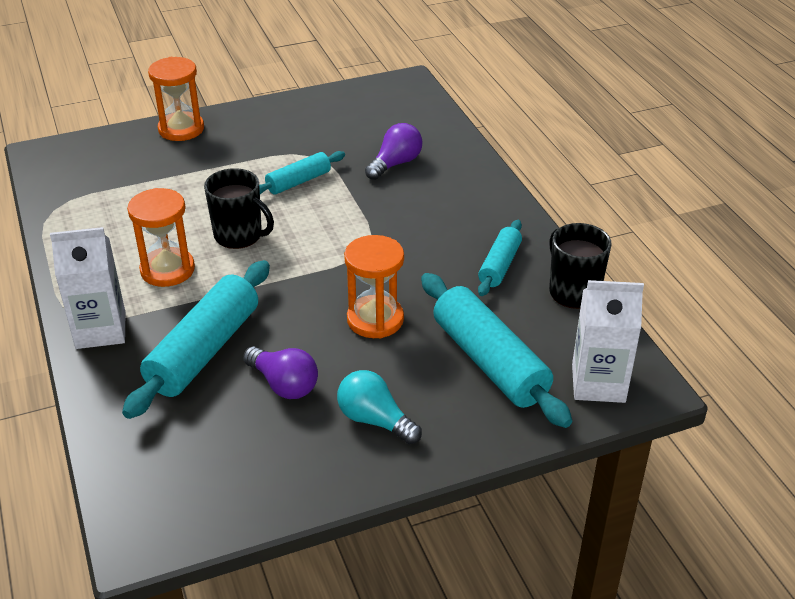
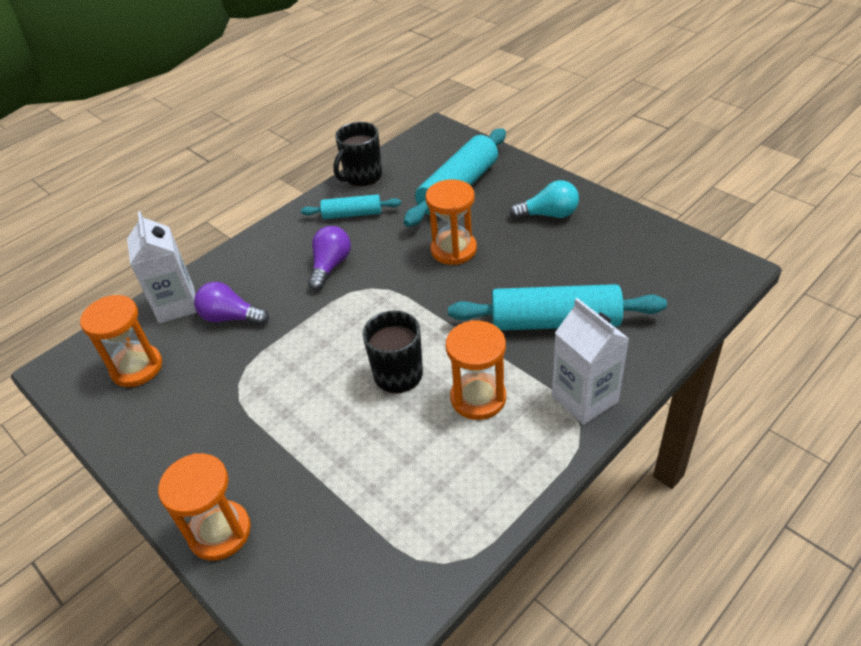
camera: 110 degrees left, 5 degrees up
purple light bulb [243,347,318,399] -> purple light bulb moved to [308,226,351,290]
turquoise rolling pin [259,151,345,195] -> none
turquoise light bulb [337,370,422,444] -> turquoise light bulb turned 105 degrees counterclockwise [510,180,579,219]
white carton [572,280,644,403] -> white carton moved to [127,211,197,323]
none -> orange hourglass [80,295,162,387]

